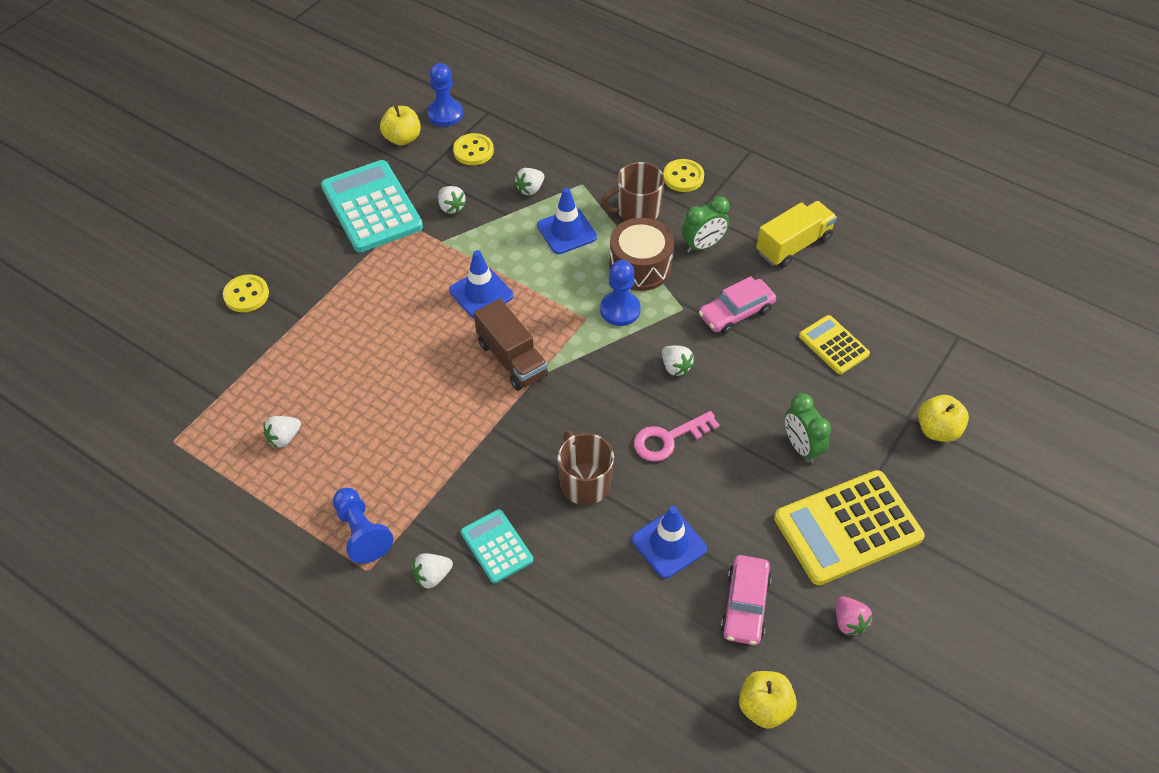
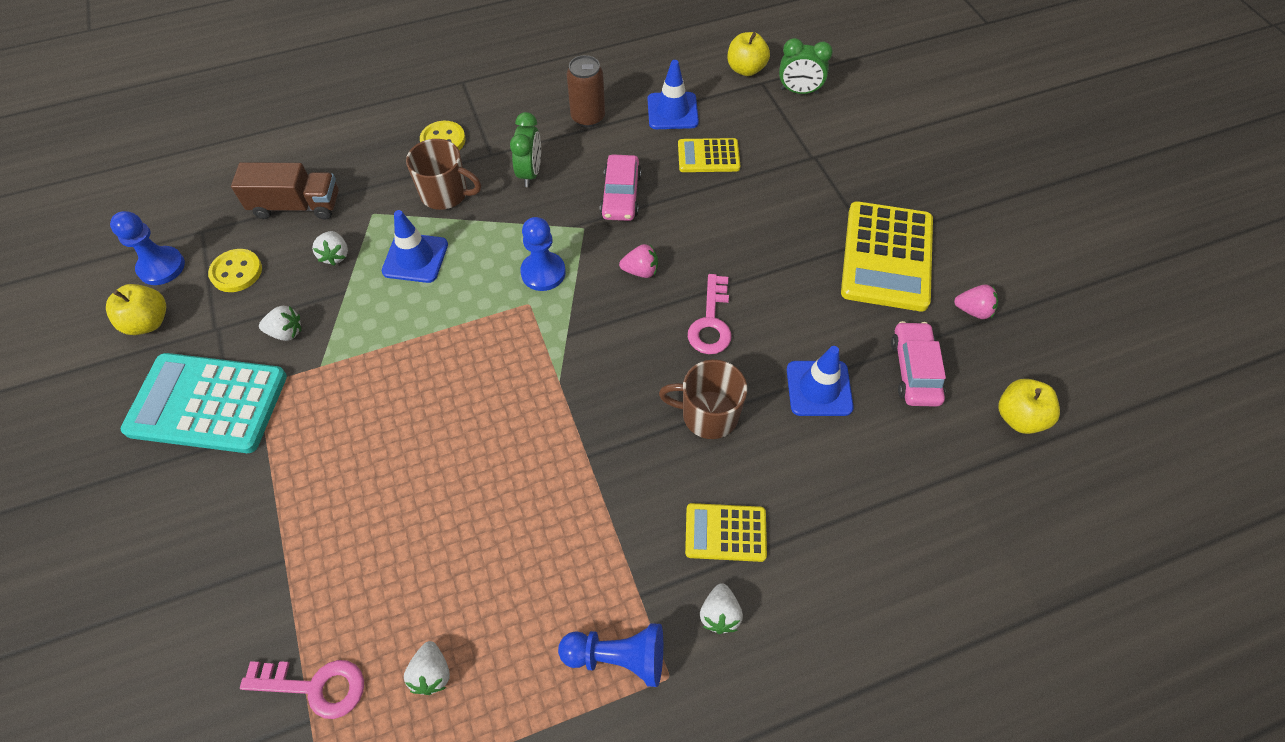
camera: 55 degrees left, 5 degrees up
yellow button [223,274,269,312] -> none
blue traffic cone [449,250,514,318] -> blue traffic cone moved to [648,60,699,129]
turquoise calculator [461,509,533,583] -> yellow calculator [685,503,767,562]
brown truck [474,299,548,391] -> brown truck moved to [231,162,339,220]
brown mug [601,162,664,221] -> brown mug turned 90 degrees counterclockwise [406,139,481,210]
brown drum [609,218,674,291] -> none
white strawberry [662,346,694,376] -> pink strawberry [619,244,658,278]
pink car [721,555,772,645] -> pink car turned 135 degrees counterclockwise [891,321,946,407]
yellow truck [756,201,837,268] -> brown can [567,55,605,128]
green clock [785,393,831,464] -> green clock moved to [779,38,833,94]
yellow apple [918,395,969,442] -> yellow apple moved to [728,32,770,76]
none -> pink key [240,660,364,719]

